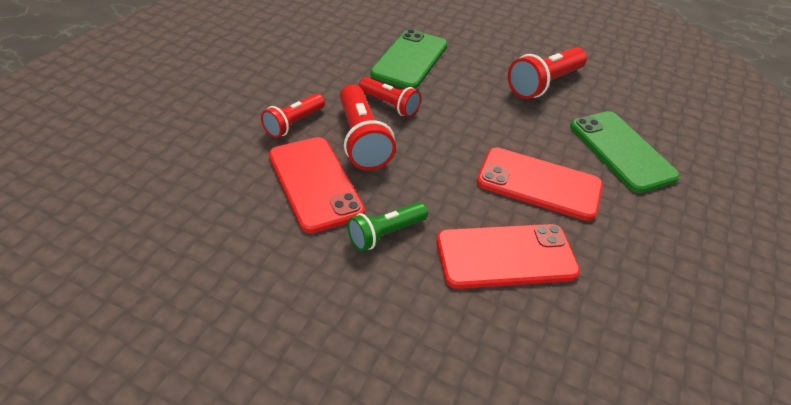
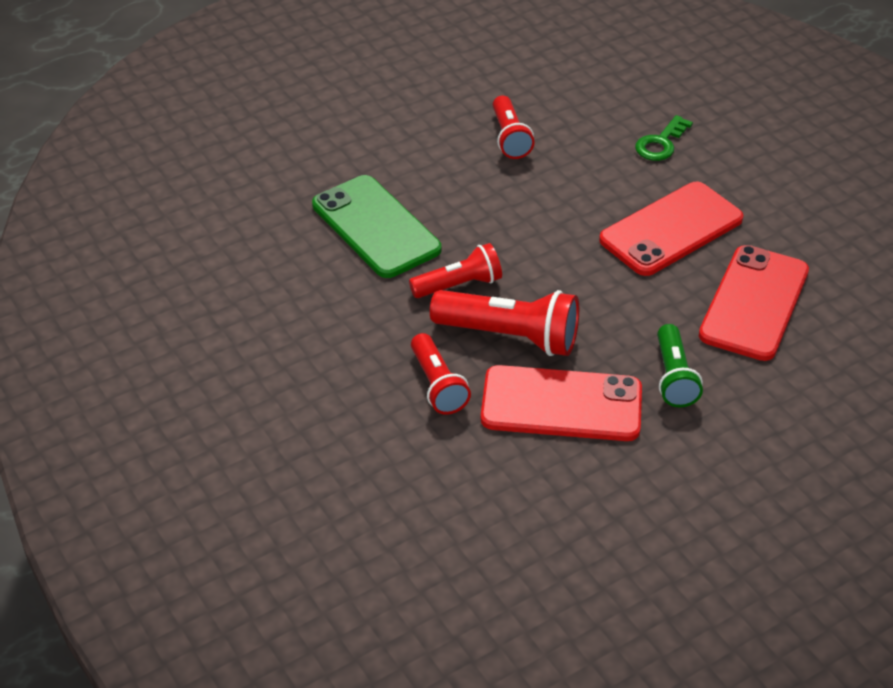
camera: 55 degrees left, 0 degrees up
red flashlight [508,47,587,99] -> red flashlight [493,96,535,159], size x0.64
green phone [570,111,680,193] -> green key [635,115,693,161]

